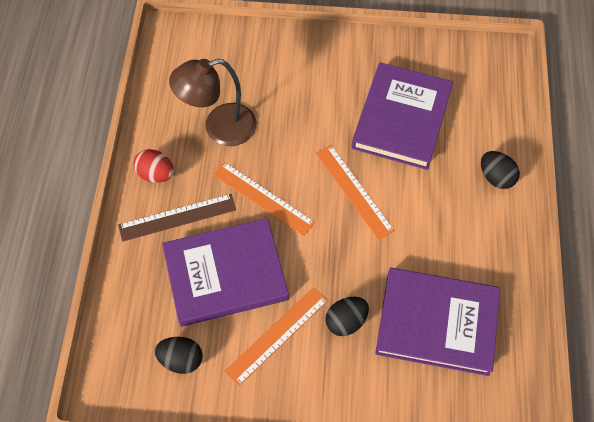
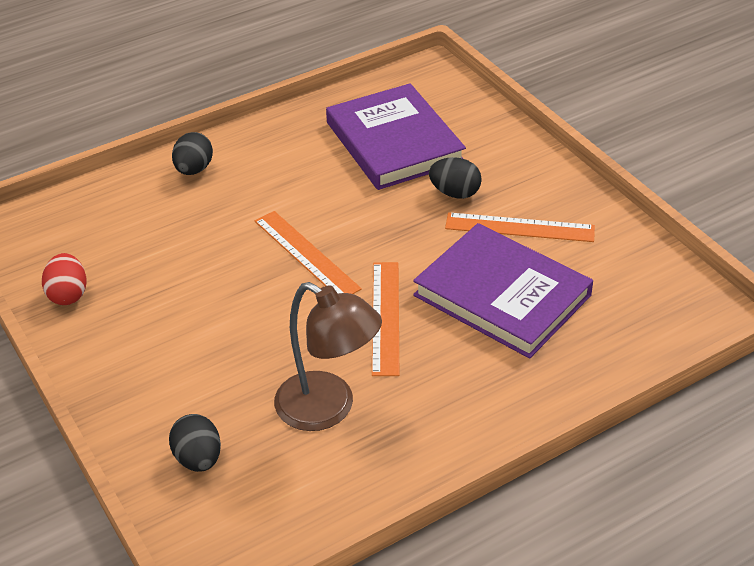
camera: 125 degrees left, 20 degrees down
brown ruler [118,194,236,242] -> none
red egg [133,149,174,183] -> red egg moved to [42,253,87,305]
black egg [155,337,203,374] -> black egg moved to [169,414,221,472]
orange ruler [316,145,395,240] -> orange ruler turned 60 degrees counterclockwise [255,211,362,294]
purple book [351,62,453,170] -> none

